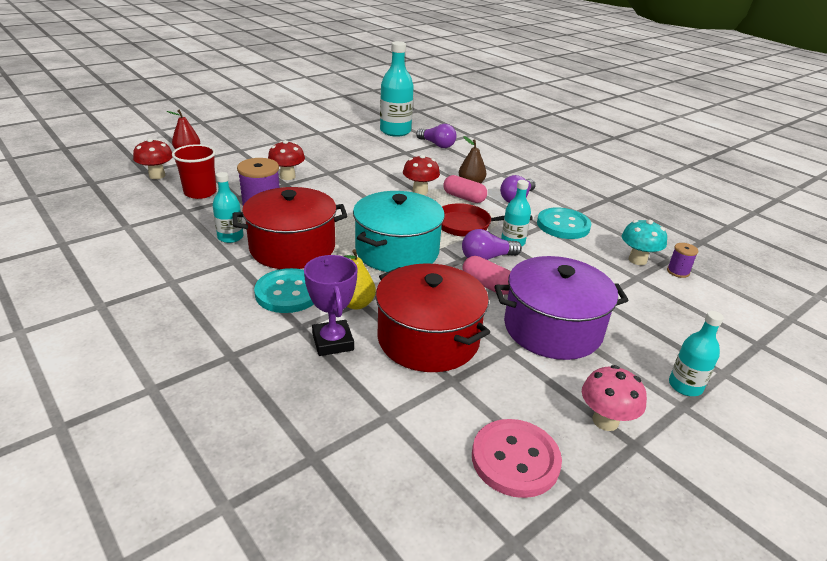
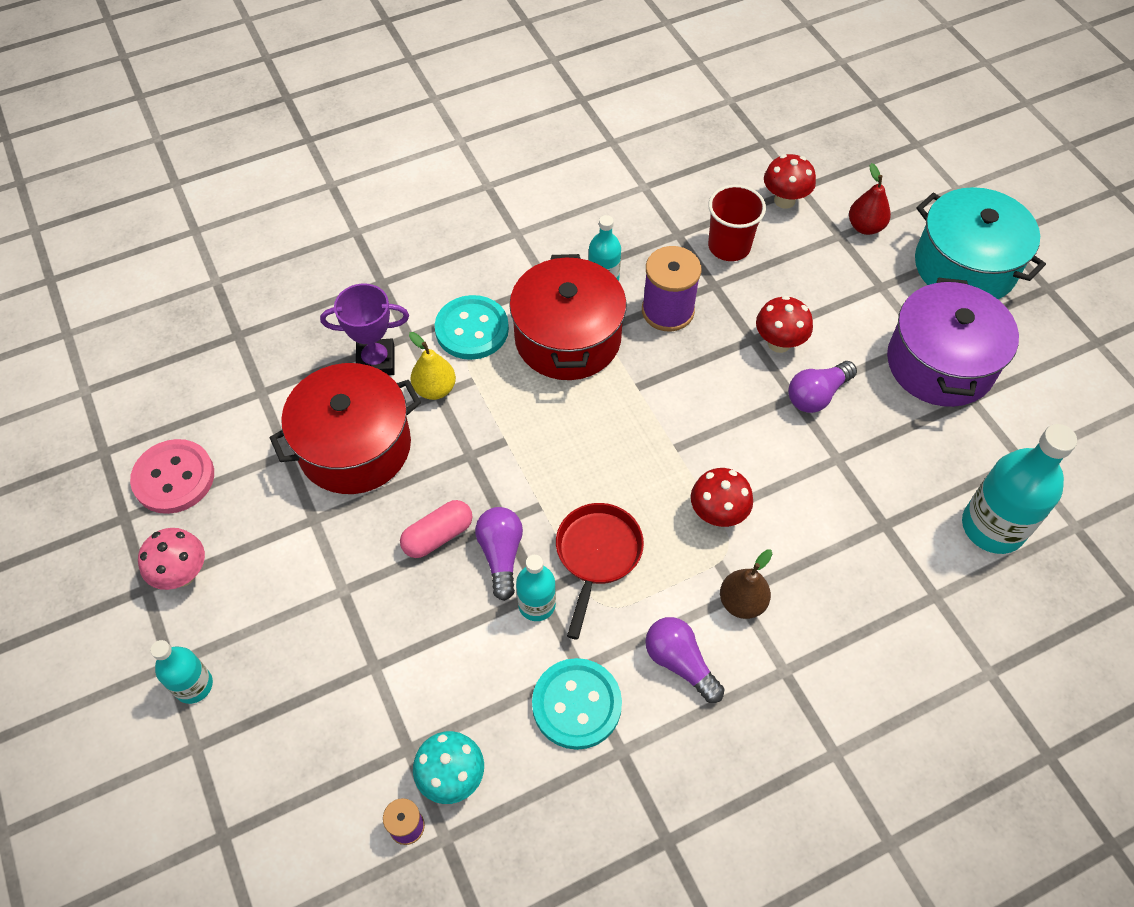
camera: 105 degrees right, 25 degrees up
turquoise pot [353,191,445,272] -> turquoise pot moved to [915,187,1046,299]
purple light bulb [416,124,457,148] -> purple light bulb moved to [788,361,857,413]
pink capsule [443,175,487,203] -> none
purple pot [494,256,629,360] -> purple pot moved to [887,278,1019,407]

